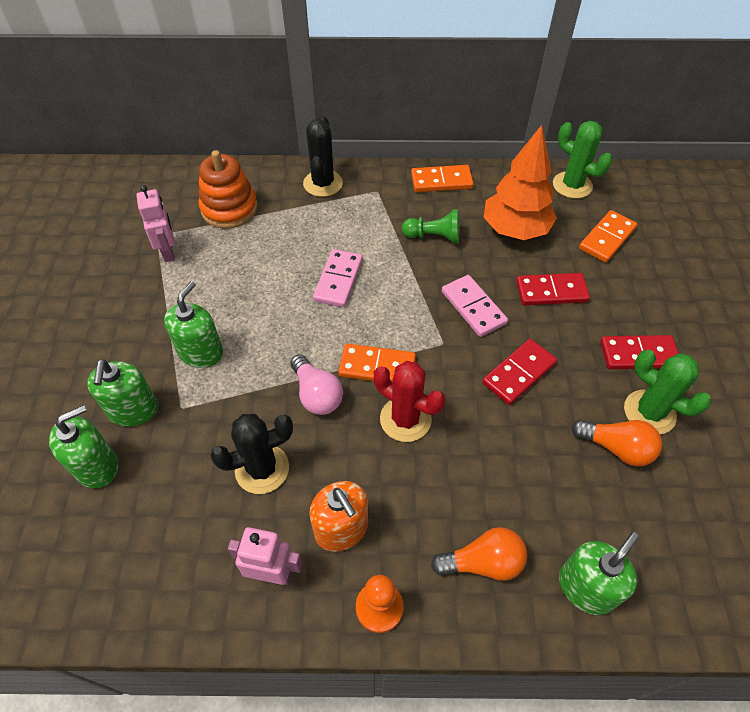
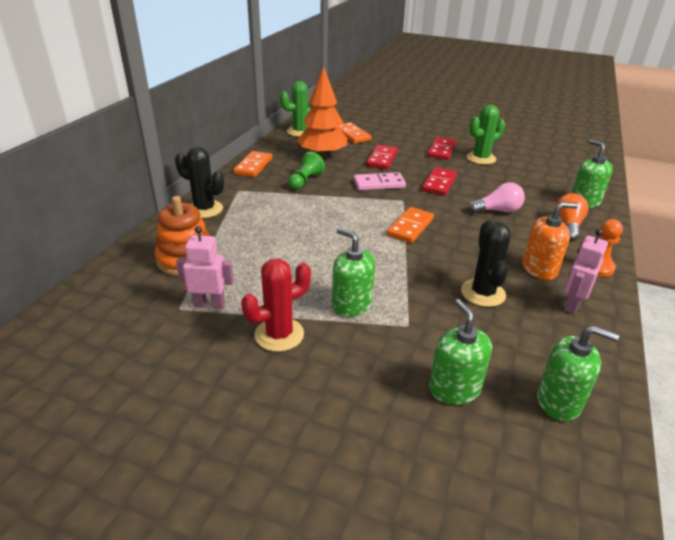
camera: 70 degrees left, 20 degrees down
green soap dispenser [87,359,158,426] -> green soap dispenser moved to [537,325,619,421]
pink light bulb [290,354,343,415] -> pink light bulb moved to [468,182,525,213]
pink domino [313,249,363,307] -> none
red cactus [374,361,445,442] -> red cactus moved to [241,259,311,352]
red domino [482,339,557,405] -> red domino turned 45 degrees clockwise [422,167,457,196]
orange light bulb [571,420,662,466] -> none

